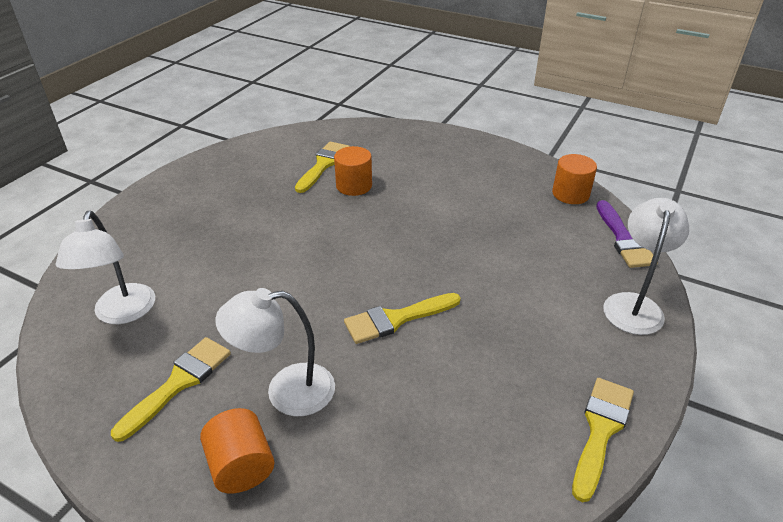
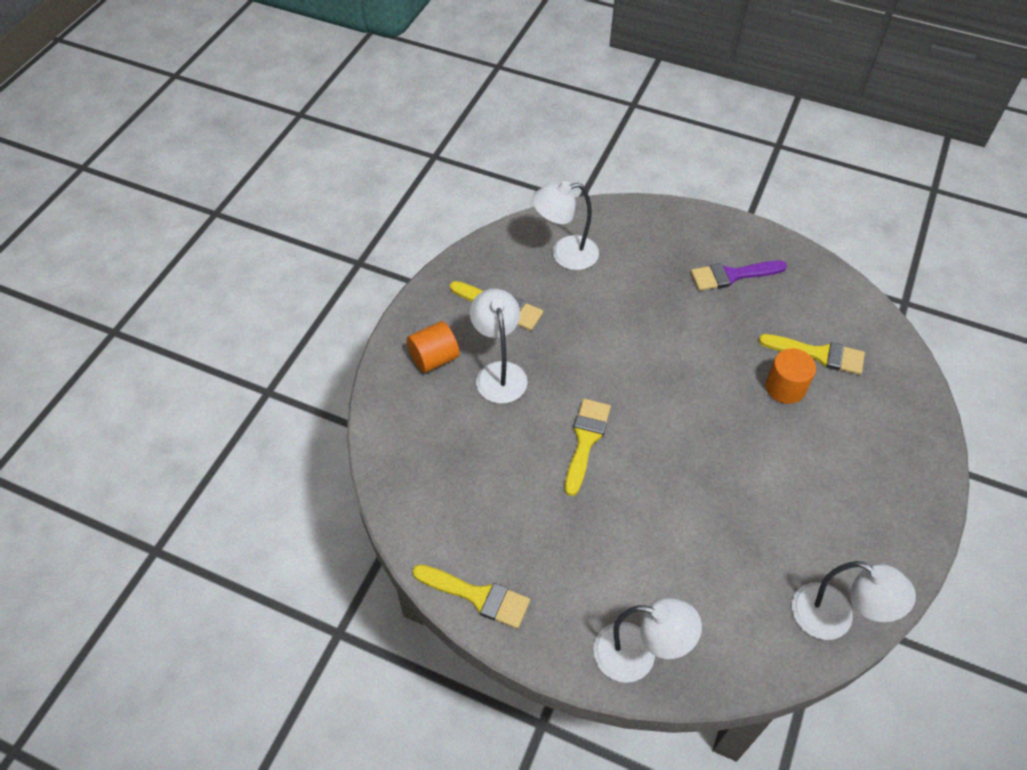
camera: 85 degrees right, 15 degrees up
yellow brush [344,293,461,344] -> yellow brush turned 45 degrees clockwise [565,399,611,496]
orange cylinder [552,154,597,204] -> white lamp [792,561,916,640]
purple brush [596,200,658,268] -> purple brush moved to [691,261,787,291]

